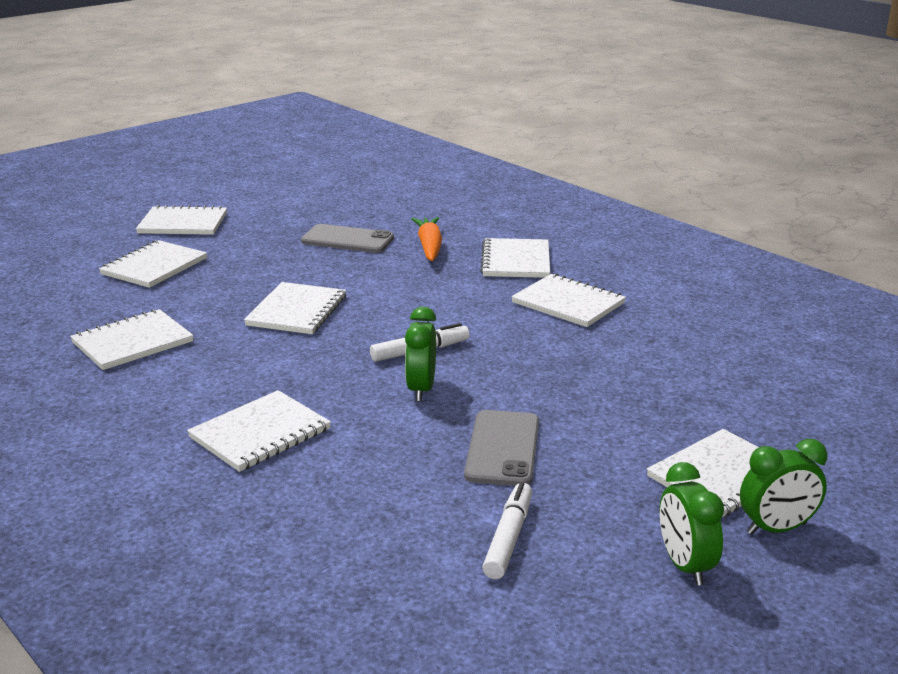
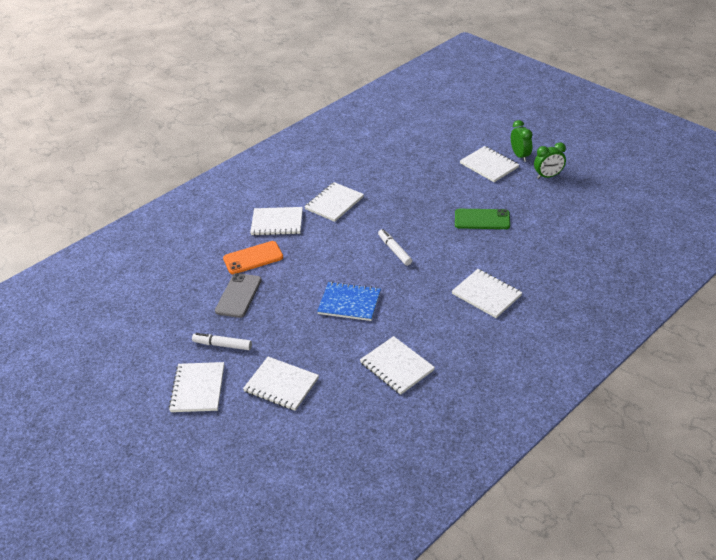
camera: 90 degrees left, 15 degrees up
white notebook [244,282,346,334] -> blue notebook [317,282,381,321]
green clock [405,306,436,401] -> none
orange carrot [412,217,442,261] -> orange phone [223,241,283,274]
grey phone [464,410,539,486] -> green phone [455,209,510,229]
white marker [482,482,532,579] -> white marker moved to [192,333,252,350]

